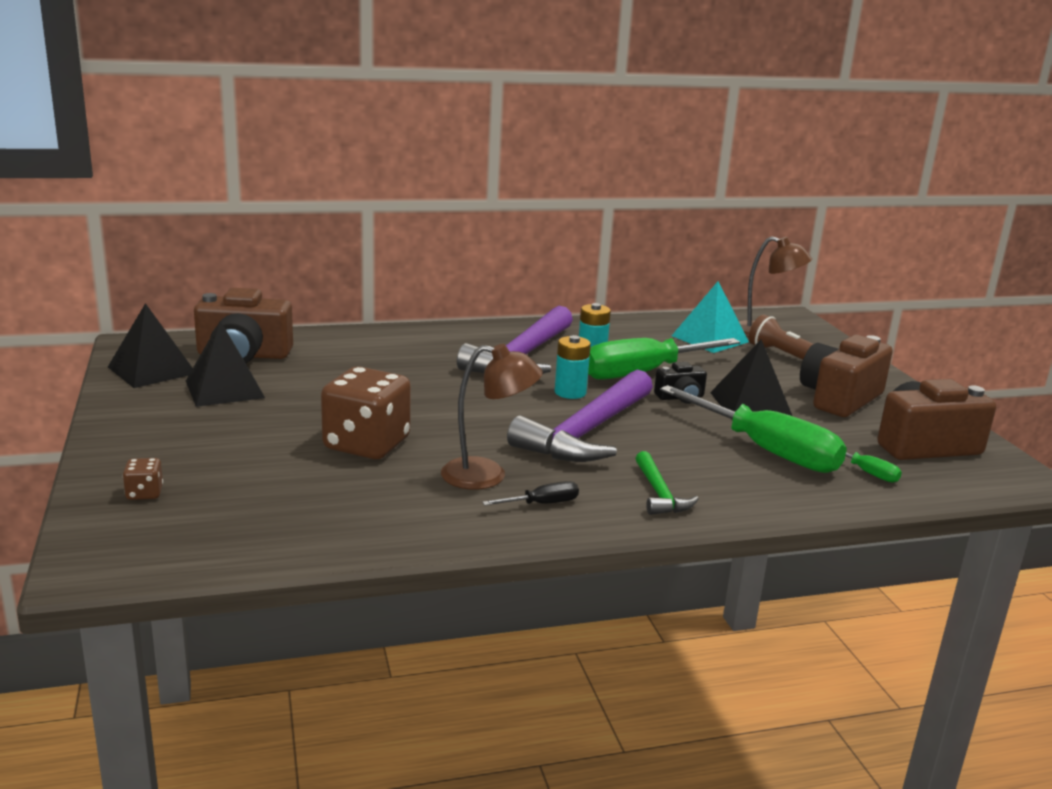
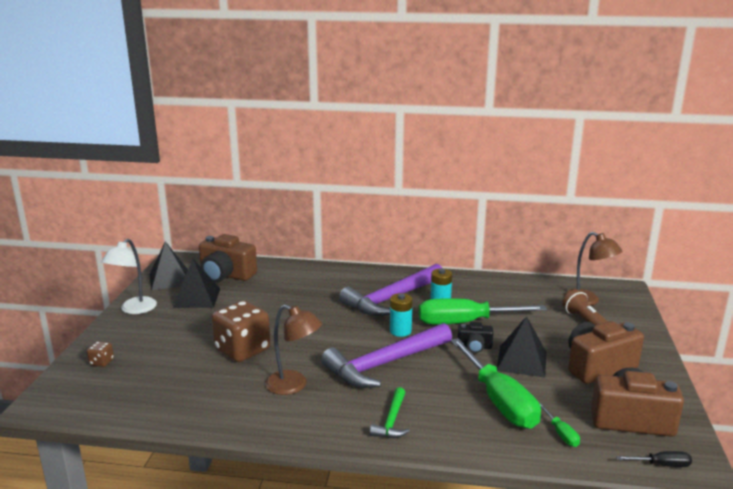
camera: 25 degrees right, 0 degrees up
black screwdriver [482,481,579,506] -> black screwdriver moved to [616,451,692,467]
turquoise pyramid [672,281,749,353] -> none
none -> white lamp [101,239,157,314]

